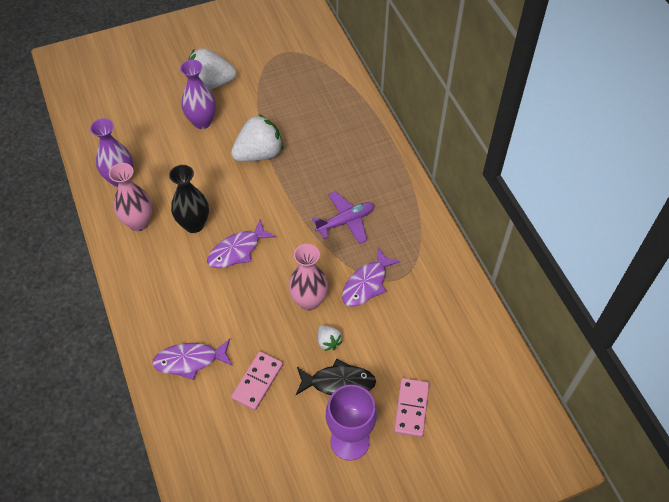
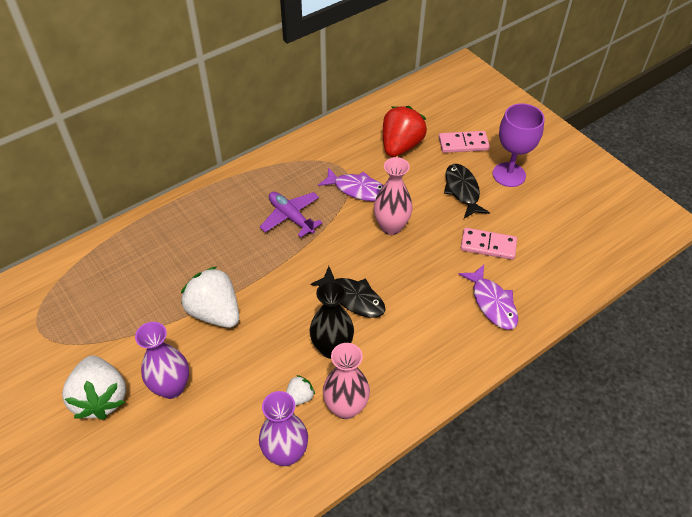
camera: 105 degrees left, 5 degrees down
purple fish [207,220,276,268] -> black fish [311,266,386,318]
white strawberry [318,325,342,351] -> white strawberry moved to [286,375,315,406]
none -> red strawberry [383,106,427,157]

